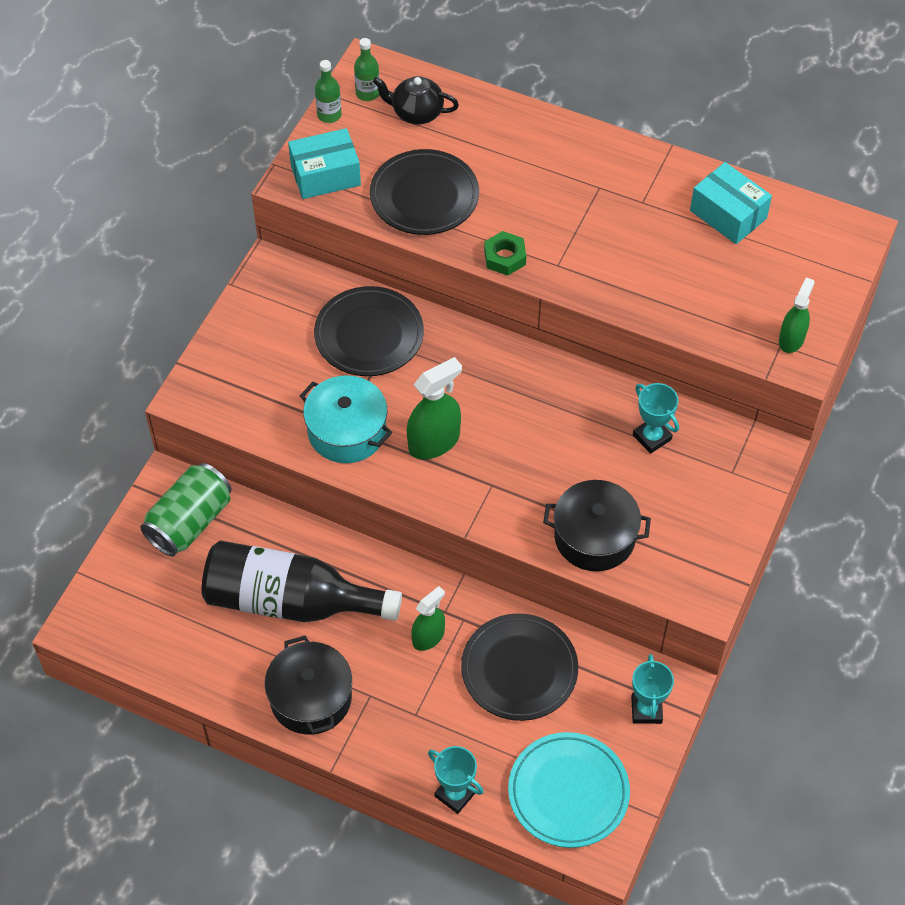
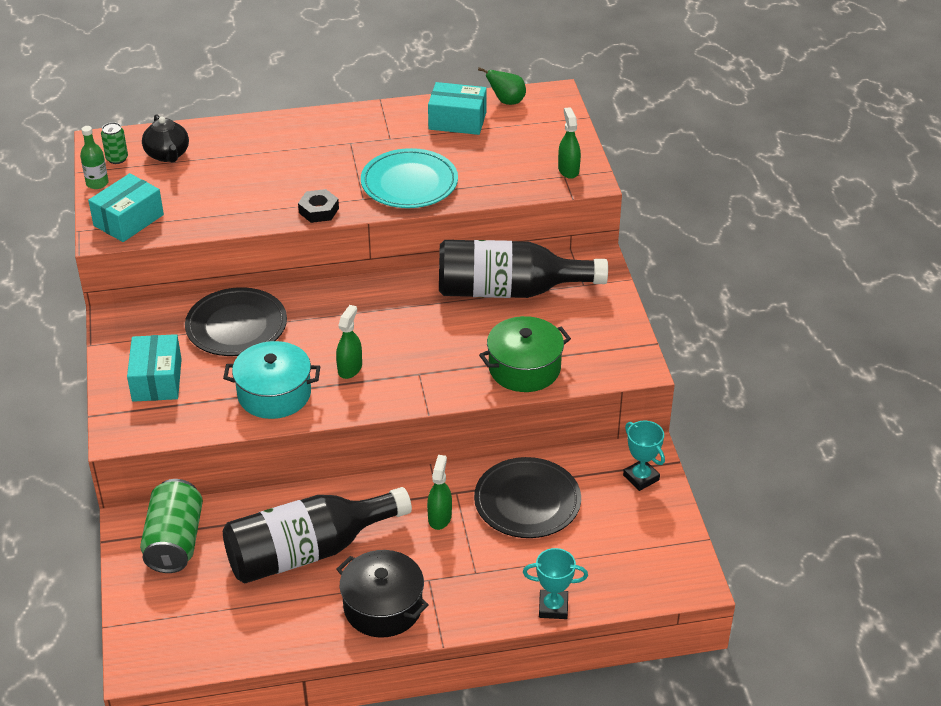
camera: 35 degrees left, 15 degrees down
green bottle [354,38,379,101] -> green can [101,122,128,164]
black plate [370,149,479,235] -> none
black teapot [373,76,459,125] -> black teapot turned 90 degrees counterclockwise [142,114,189,162]
green spray bottle [407,357,462,459] -> green spray bottle [336,305,362,379], size x0.65
green nut [484,231,526,276] -> black nut [298,189,339,223]
turquoise plate [508,732,630,848] -> turquoise plate moved to [361,148,458,208]
black pot [543,480,651,571] -> green pot [479,316,571,392]
turquoise trophy [633,383,679,454] -> black bottle [439,240,608,298]
none -> turquoise box [127,334,182,402]
none -> green pear [478,67,526,105]

